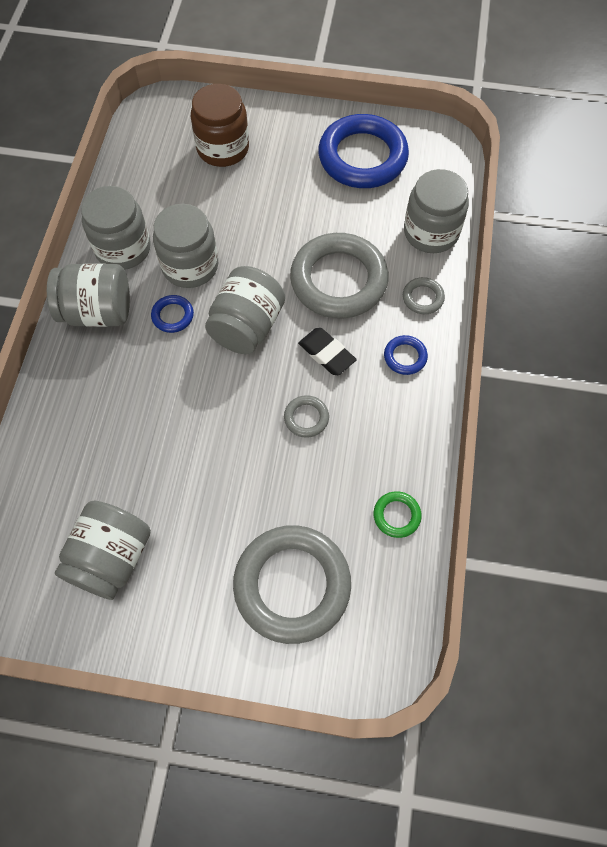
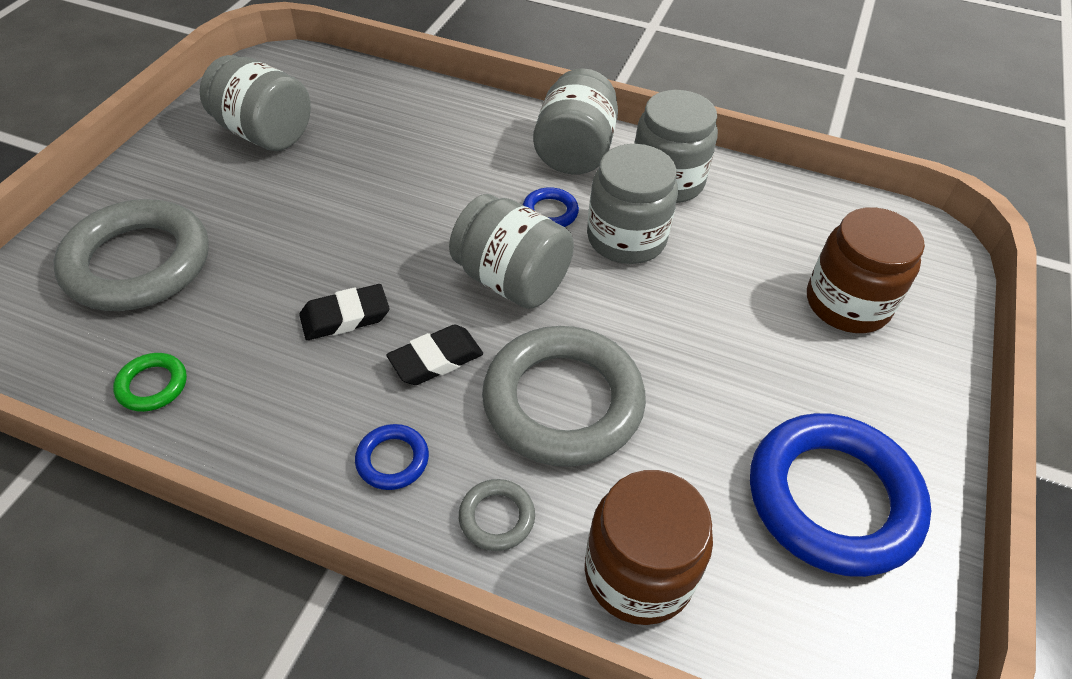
camera: 100 degrees right, 15 degrees down
grey ring [284,395,329,438] -> black eraser [299,284,390,340]
grey jar [404,169,469,253] -> brown jar [585,470,713,625]

